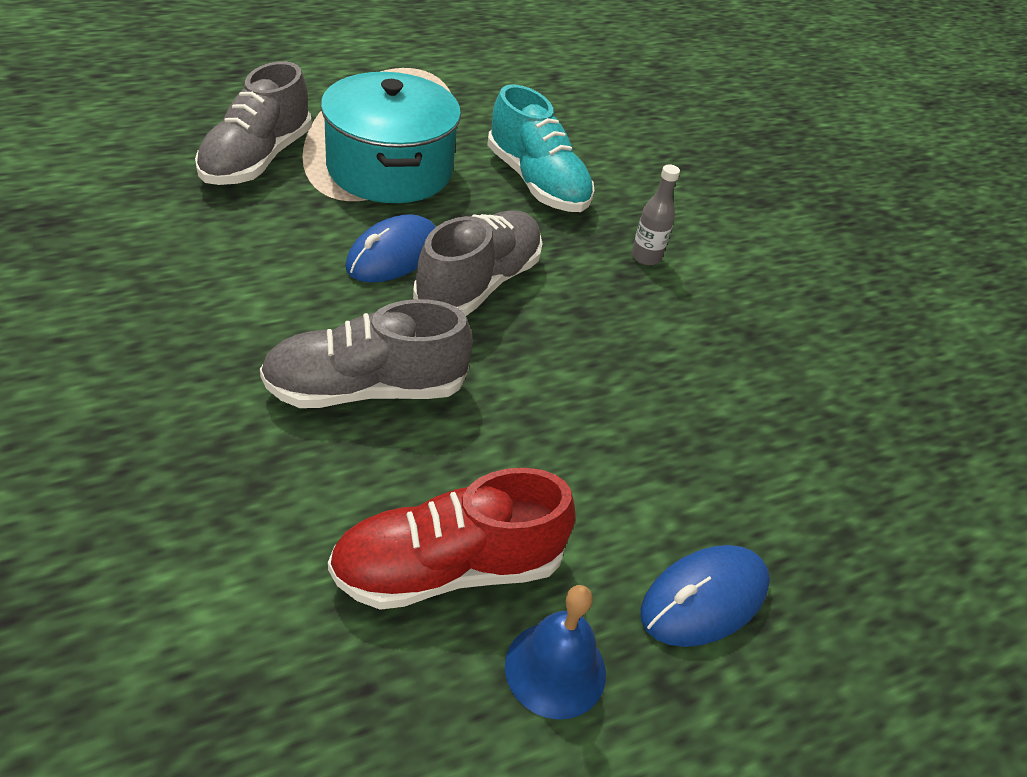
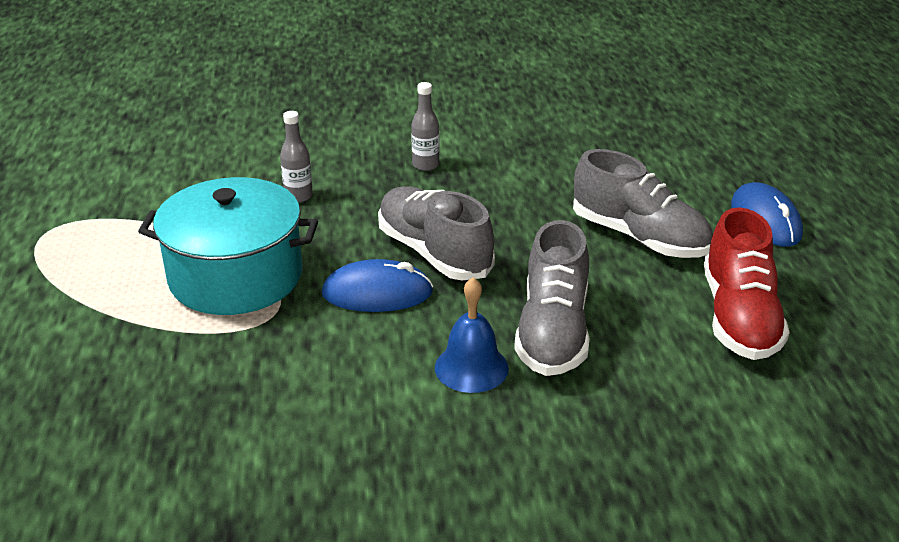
camera: 65 degrees left, 10 degrees down
grey shoe [195,61,312,185] -> grey shoe moved to [573,149,713,258]
blue mouse [345,214,436,282] -> blue mouse turned 60 degrees counterclockwise [322,259,433,312]
turquoise shoe [487,84,594,212] -> grey bottle [280,111,313,203]
blue bell [505,585,606,720] -> blue bell moved to [435,277,509,393]

